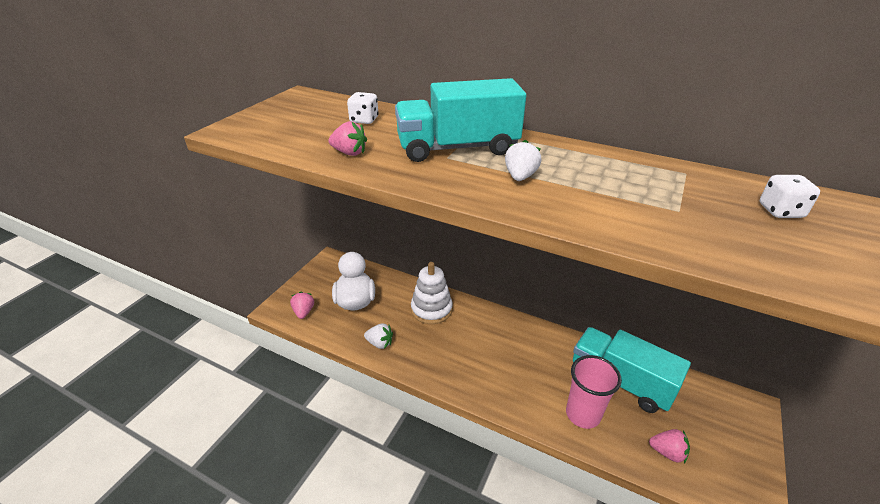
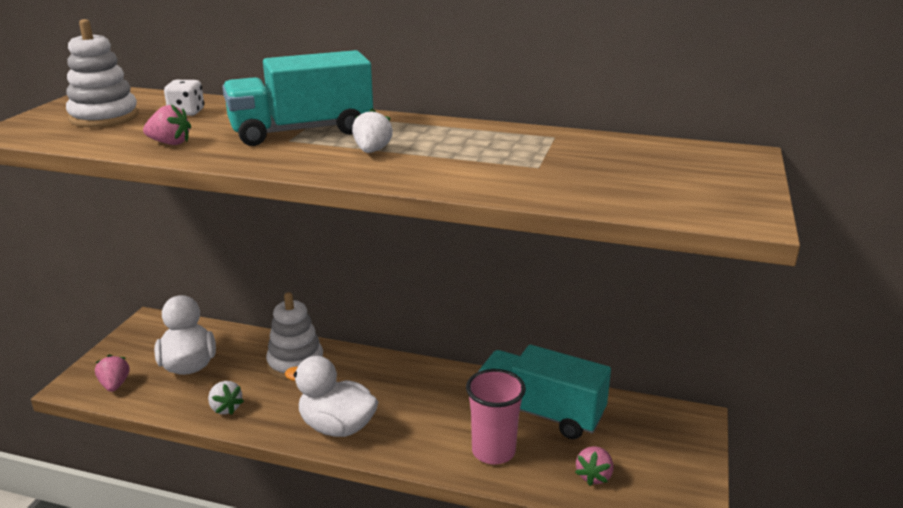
camera: 10 degrees left, 10 degrees down
white strawberry [364,324,393,349] -> white strawberry turned 45 degrees clockwise [208,381,244,415]
pink strawberry [649,429,690,463] -> pink strawberry turned 105 degrees clockwise [575,446,613,486]
white dice [760,175,820,218] -> none
none -> white stacking toy [66,19,139,127]
none -> white duck [285,356,378,437]

